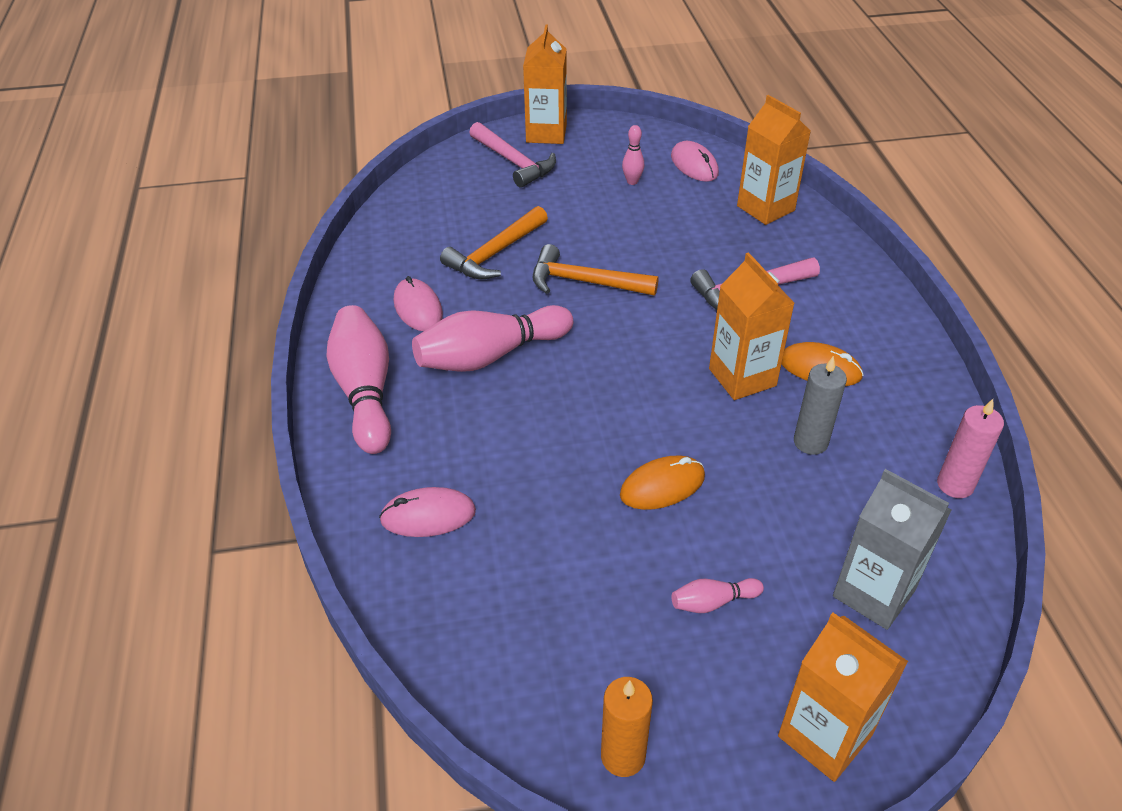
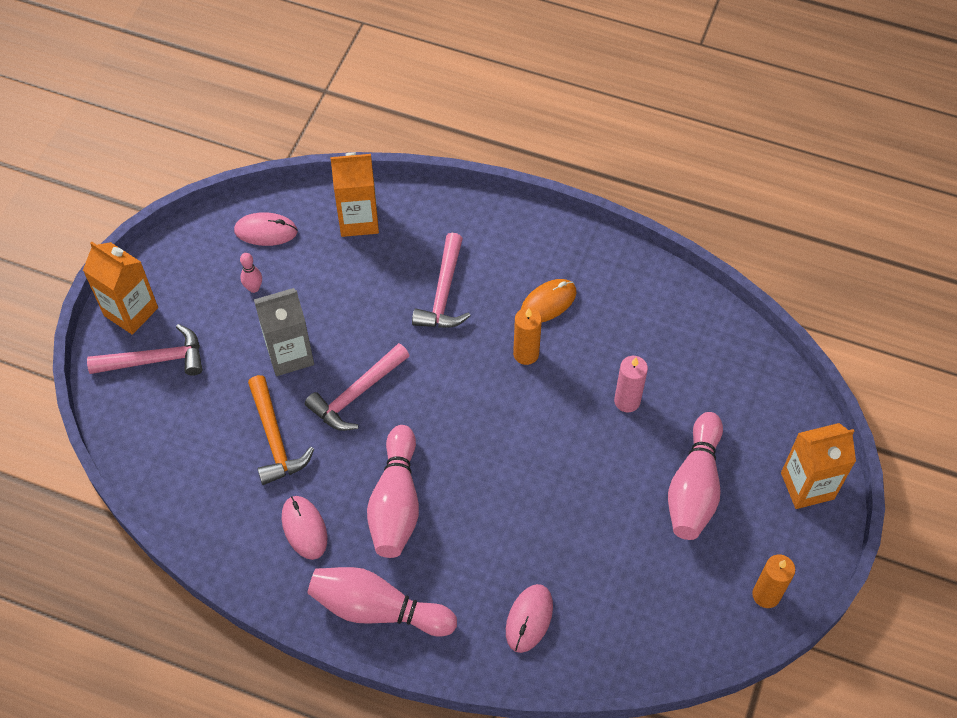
camera: 60 degrees left, 15 degrees up
pink mouse [394,276,443,331] -> pink mouse turned 60 degrees clockwise [282,496,327,560]
orange hammer [532,244,659,296] -> pink hammer [305,343,410,431]
orange mouse [620,456,705,510] -> none
pink bowling pin [671,578,764,613] -> pink bowling pin [668,412,723,540], size x2.19
orange carton [709,252,794,400] -> orange candle [513,307,542,365]
grey candle [794,356,847,455] -> none
grey carton [833,469,951,630] -> grey carton moved to [254,288,314,376]
pink candle [937,399,1004,498] -> pink candle moved to [614,356,648,412]

